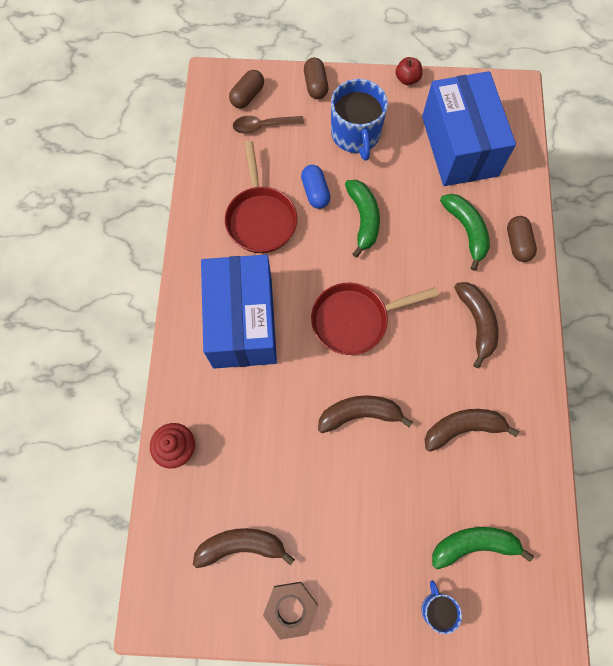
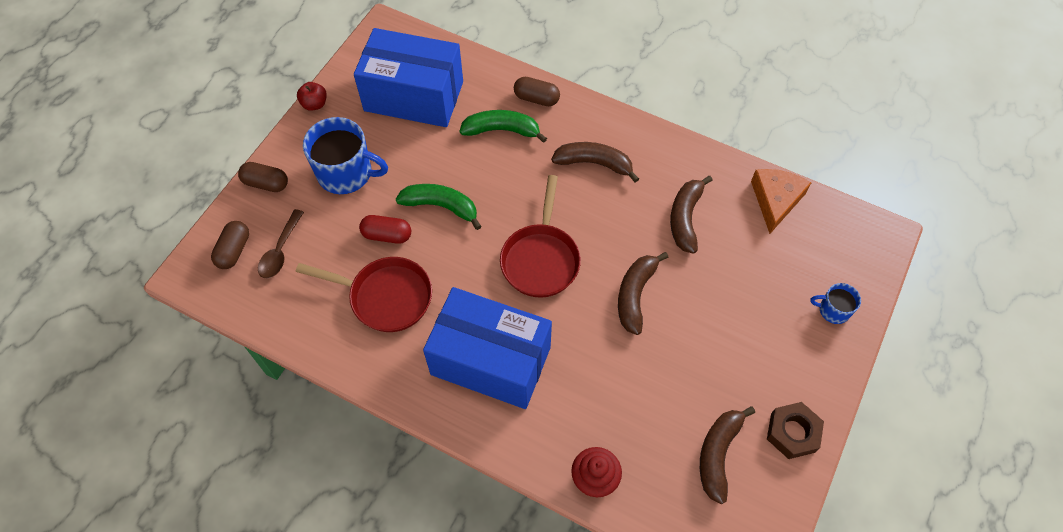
camera: 65 degrees left, 10 degrees down
brown capsule [229,70,264,109] -> brown capsule turned 45 degrees clockwise [211,221,249,269]
blue capsule [301,165,331,209] -> red capsule [359,215,411,244]
green banana [432,527,534,570] -> none
none -> orange cheese [751,169,811,234]

